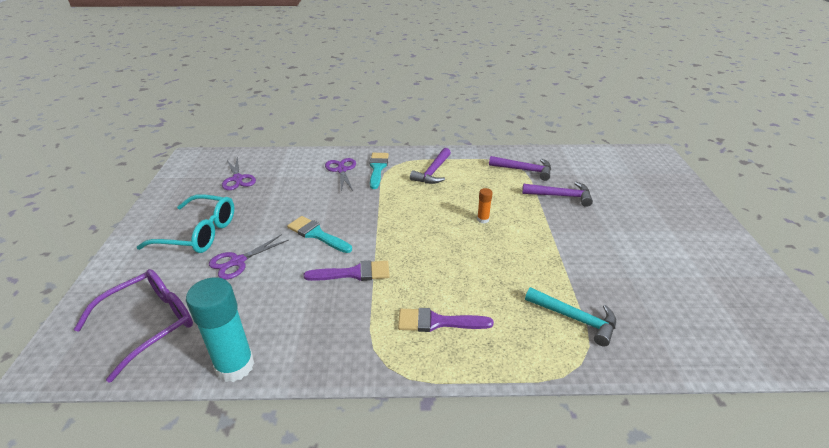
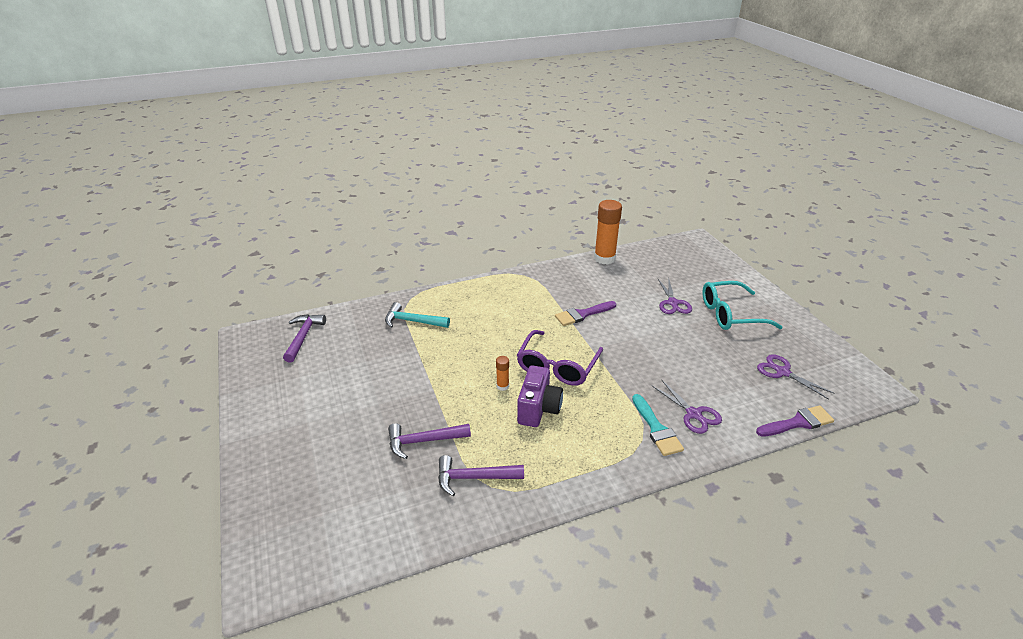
camera: 160 degrees right, 0 degrees up
purple glasses [74,269,193,383] -> purple glasses moved to [517,330,603,386]
turquoise glue stick [186,277,255,382] -> orange glue stick [594,200,622,265]
purple scissors [209,234,289,280] -> purple scissors turned 150 degrees clockwise [658,279,692,314]
turquoise brush [287,216,352,253] -> none
purple brush [398,308,494,332] -> purple brush moved to [756,405,834,437]
purple hammer [410,148,451,184] -> purple hammer moved to [283,314,326,363]
none -> purple camera [517,365,563,427]

